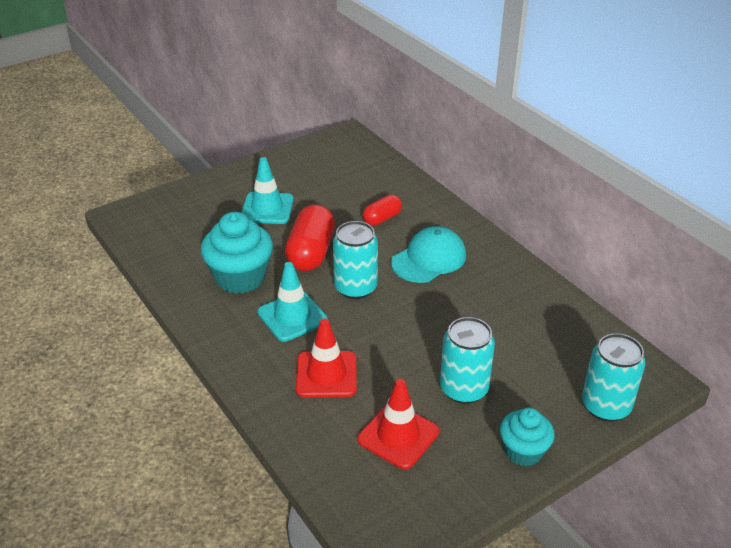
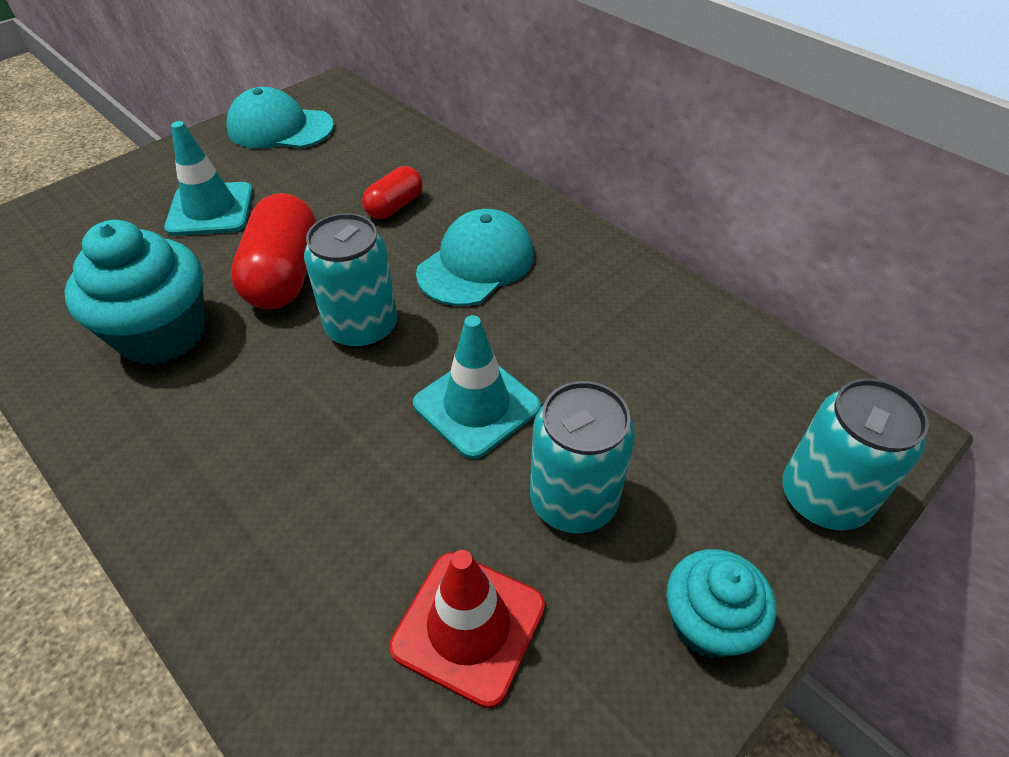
camera: 10 degrees left, 10 degrees up
turquoise traffic cone [258,262,328,342] -> turquoise traffic cone moved to [413,315,541,459]
red traffic cone [296,318,357,397] -> none
none -> turquoise cap [226,87,334,149]

